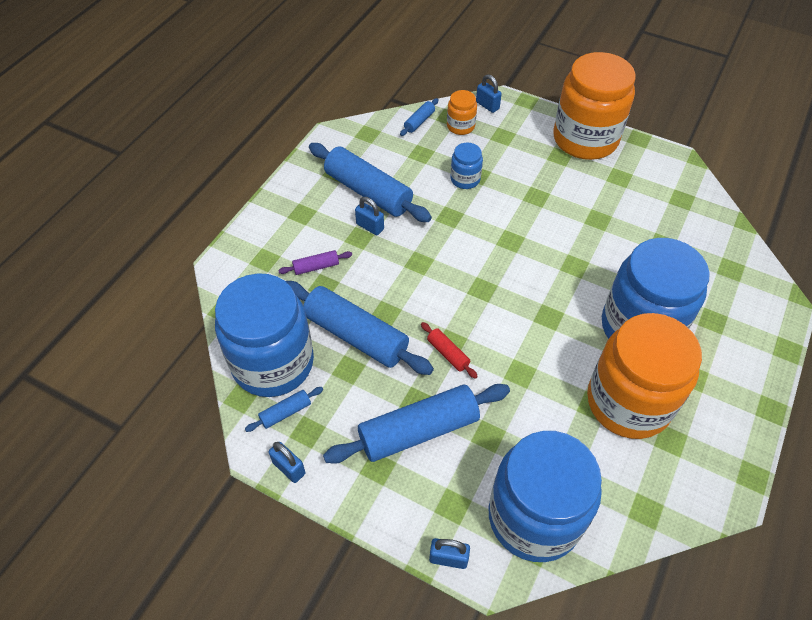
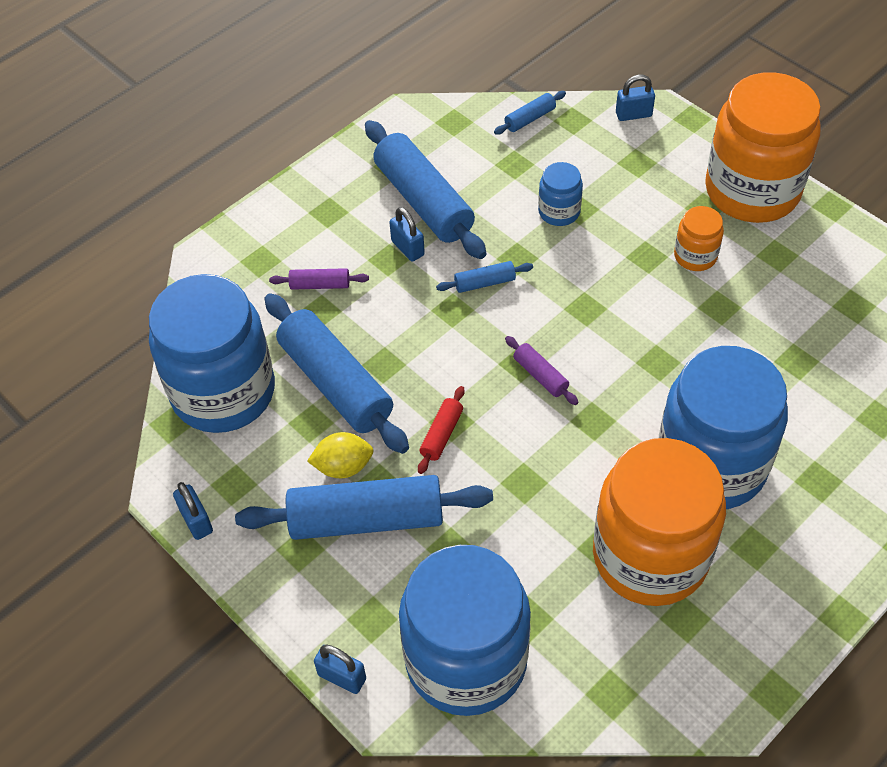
camera: 20 degrees right, 0 degrees up
blue rolling pin [245,387,323,432] -> blue rolling pin moved to [436,261,533,293]
red rolling pin [421,322,478,379] -> red rolling pin turned 45 degrees clockwise [418,386,464,474]
orange jar [447,90,477,135] -> orange jar moved to [674,206,724,271]
blue padlock [476,74,502,113] -> blue padlock turned 75 degrees counterclockwise [616,75,655,121]
none -> yellow lemon [307,432,374,478]
none -> purple rolling pin [505,336,579,405]

